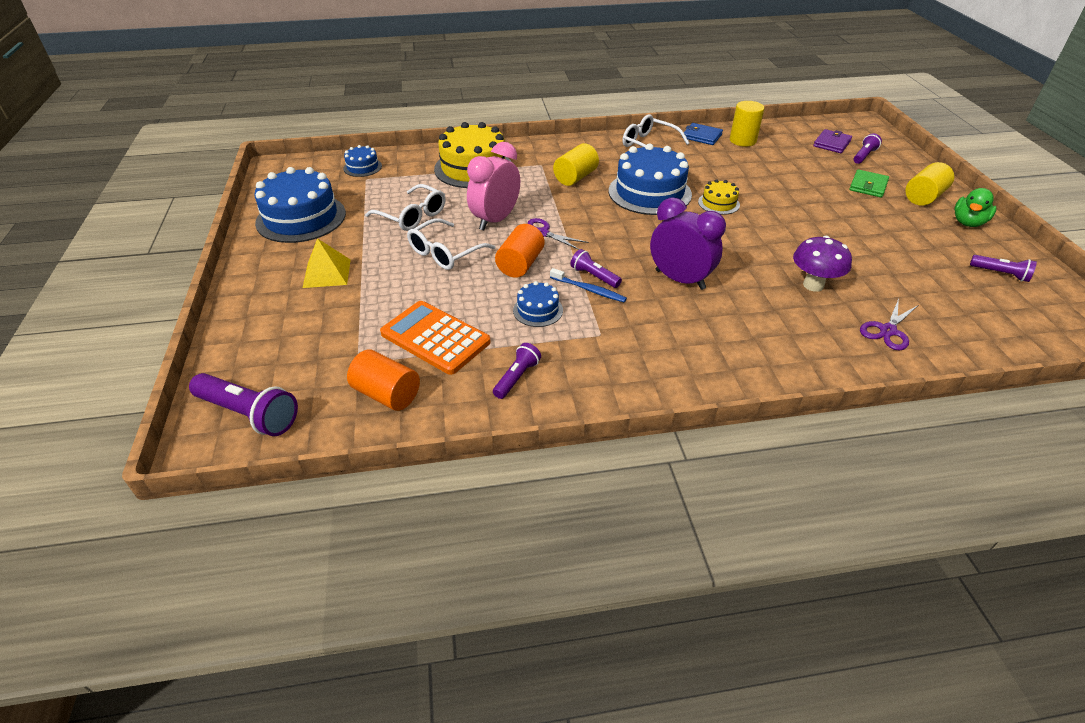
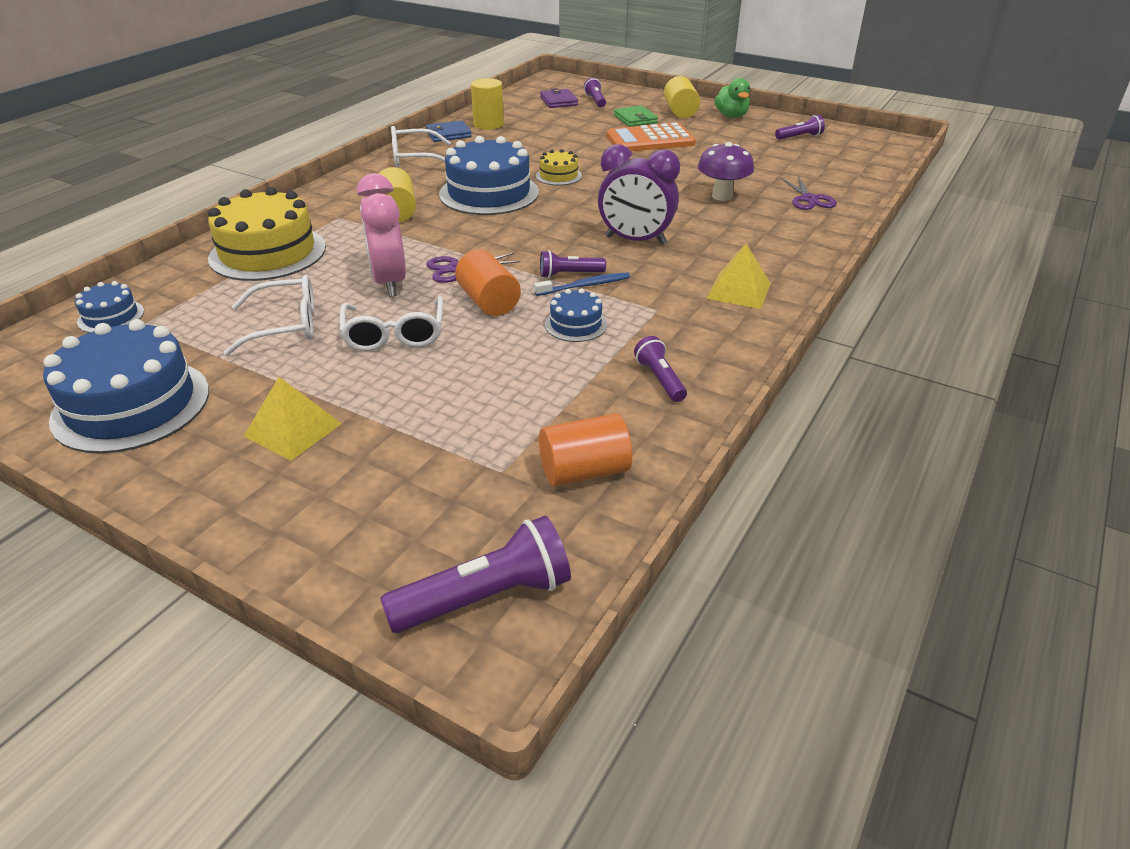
camera: 50 degrees left, 5 degrees down
orange calculator [380,301,491,375] -> orange calculator moved to [607,122,696,151]
purple clock [650,197,726,290] -> purple clock turned 150 degrees counterclockwise [598,144,680,245]
none -> yellow pyramid [706,244,771,309]

